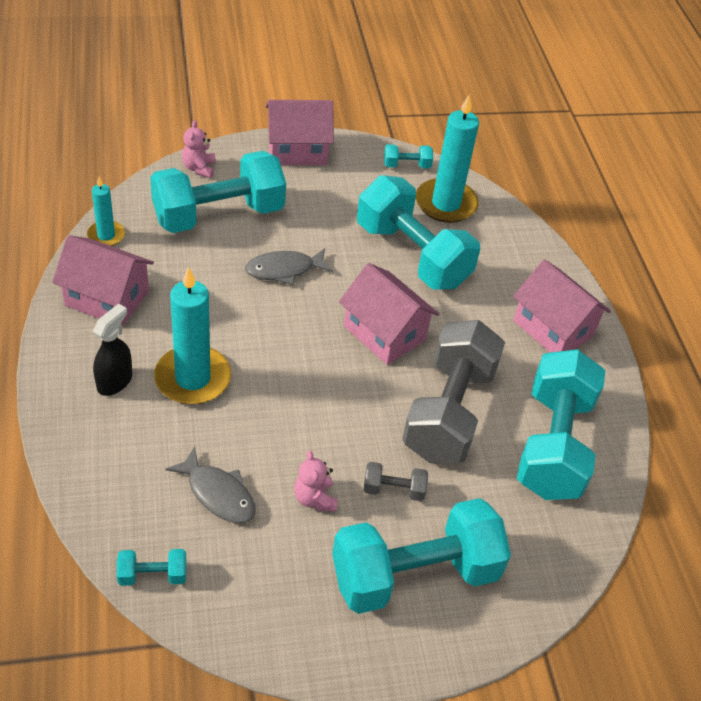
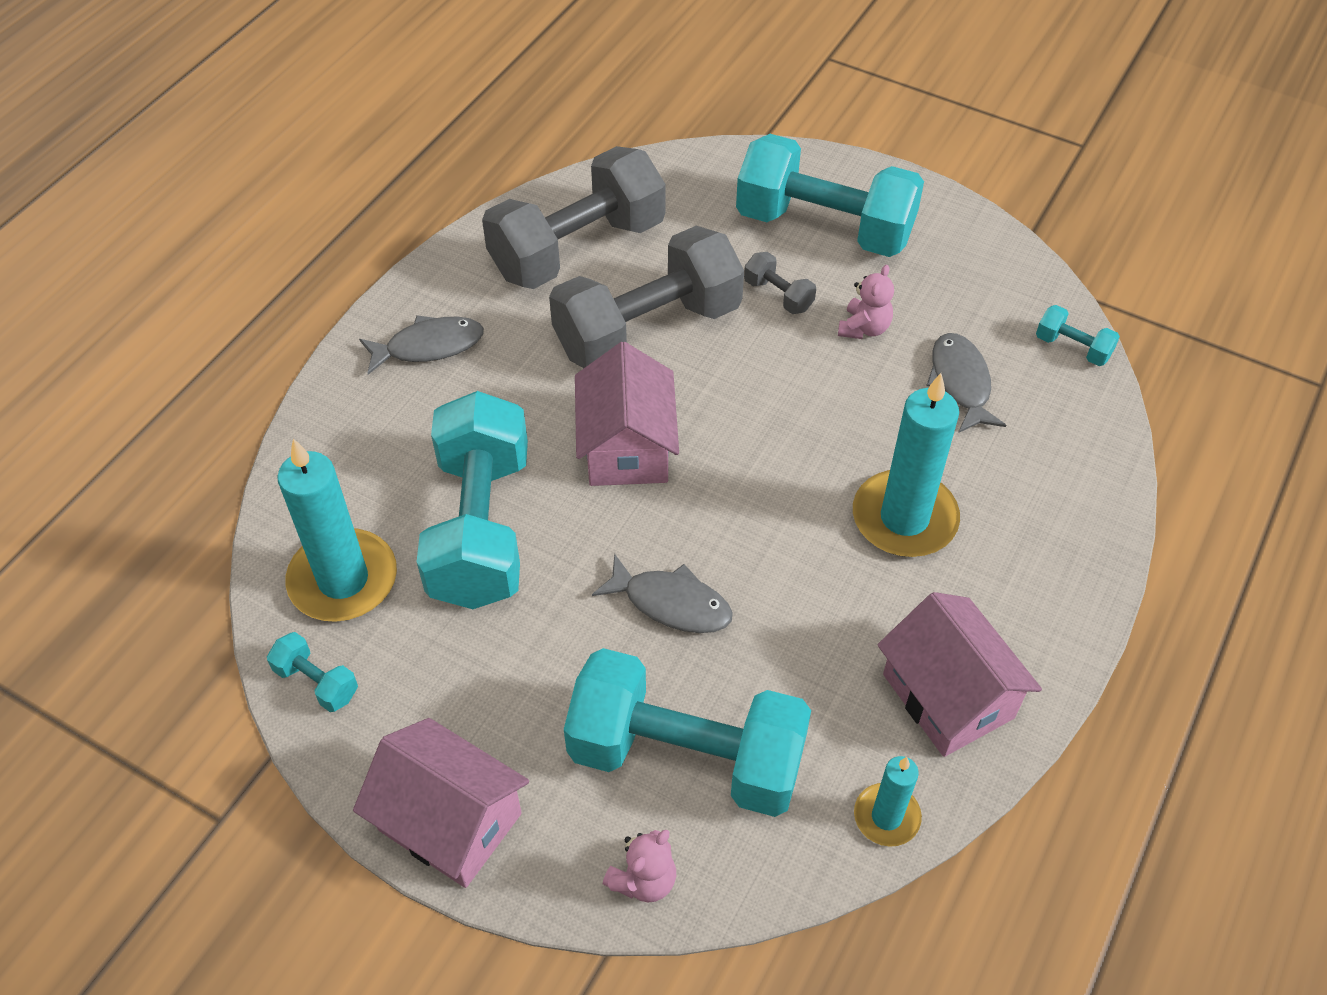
camera: 135 degrees left, 5 degrees up
black spray bottle [93,304,132,396] -> none
pink house [513,259,611,353] -> grey fish [359,315,484,375]
turquoise dumbbell [517,349,606,500] -> grey dumbbell [482,146,665,289]

